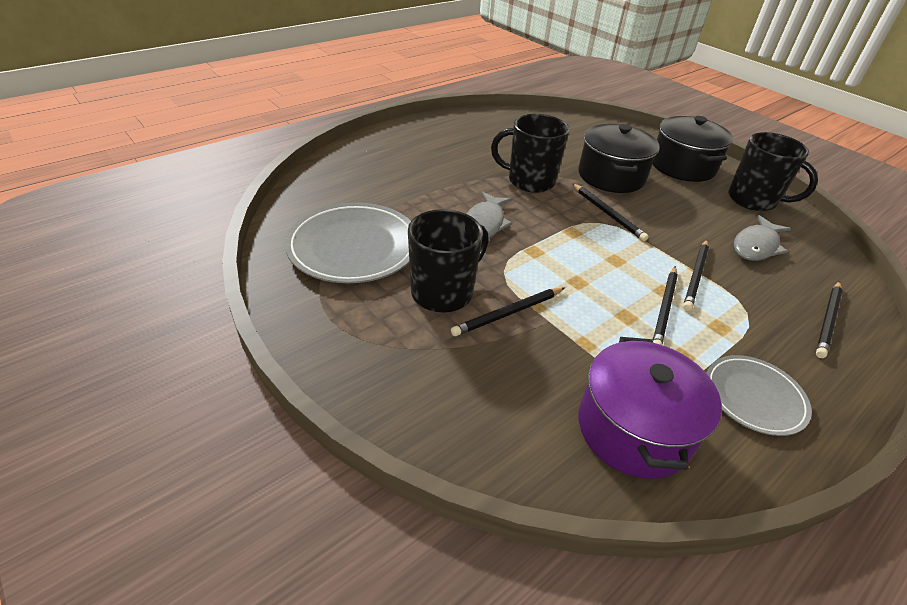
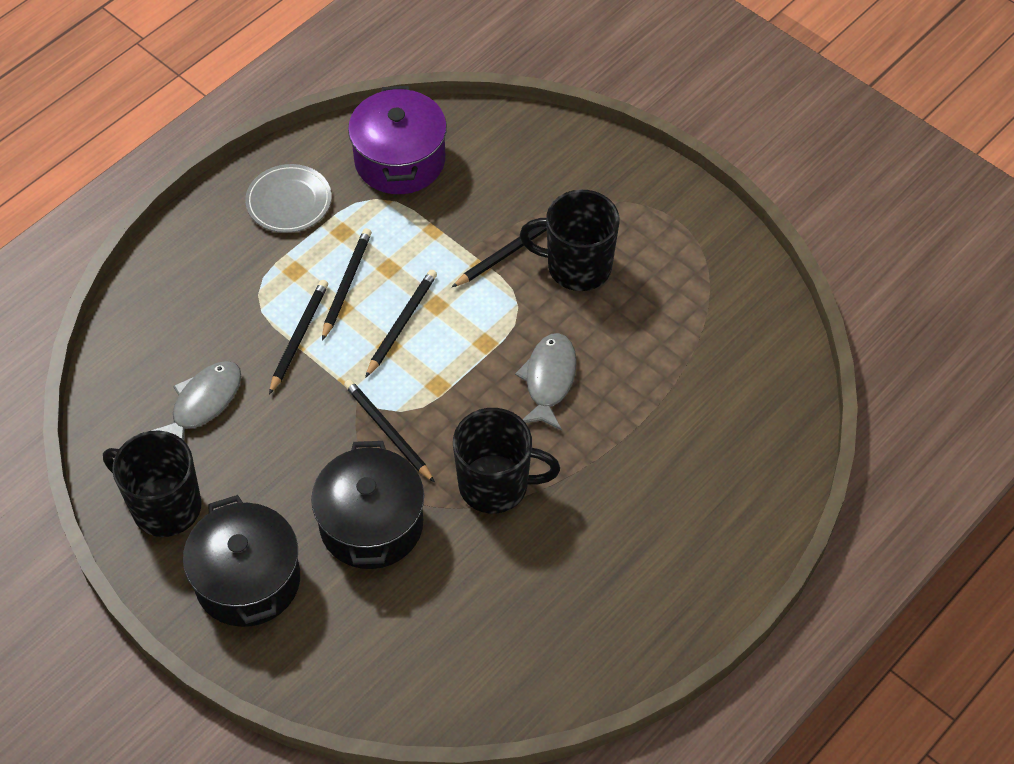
camera: 175 degrees right, 15 degrees up
grey plate [285,202,411,283] -> none
black mug [408,209,489,313] -> black mug turned 60 degrees clockwise [520,190,619,291]
black pencil [816,281,842,358] -> black pencil moved to [365,270,437,378]

